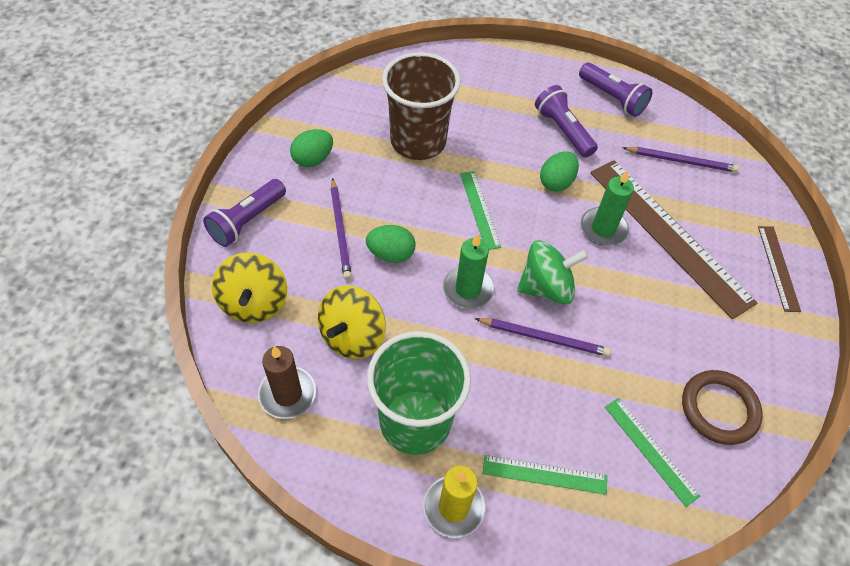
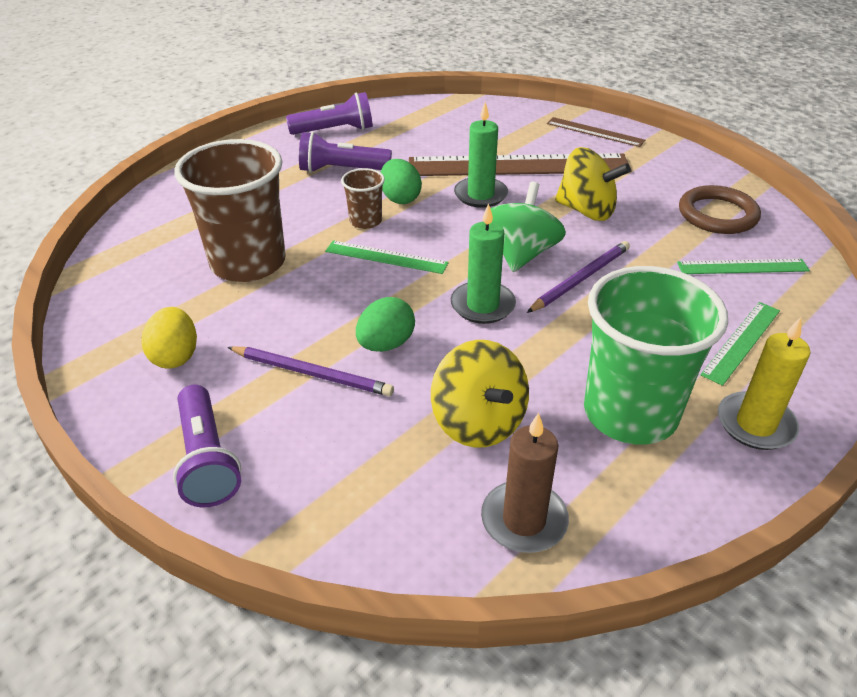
camera: 55 degrees left, 15 degrees down
yellow spinning top [212,253,287,323] -> yellow spinning top moved to [555,147,631,221]
green egg [290,129,333,167] -> yellow egg [141,307,197,369]
purple pencil [622,147,739,172] -> none
none -> brown cup [341,168,385,229]

